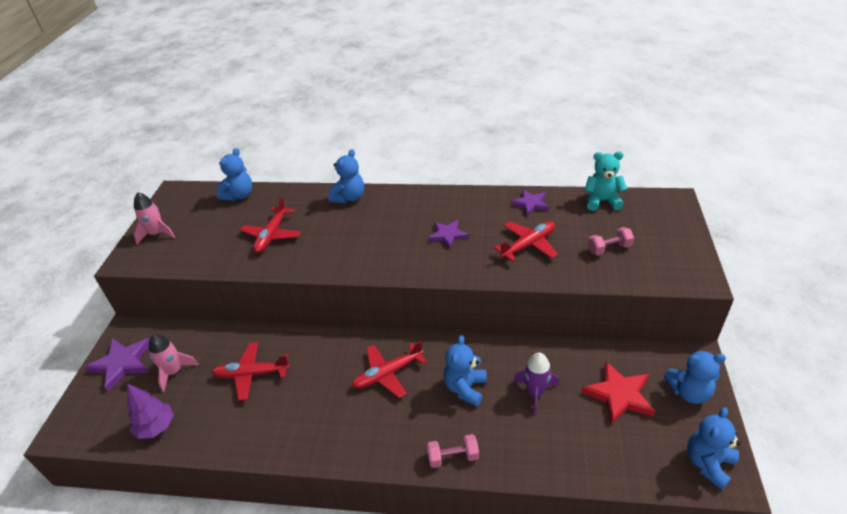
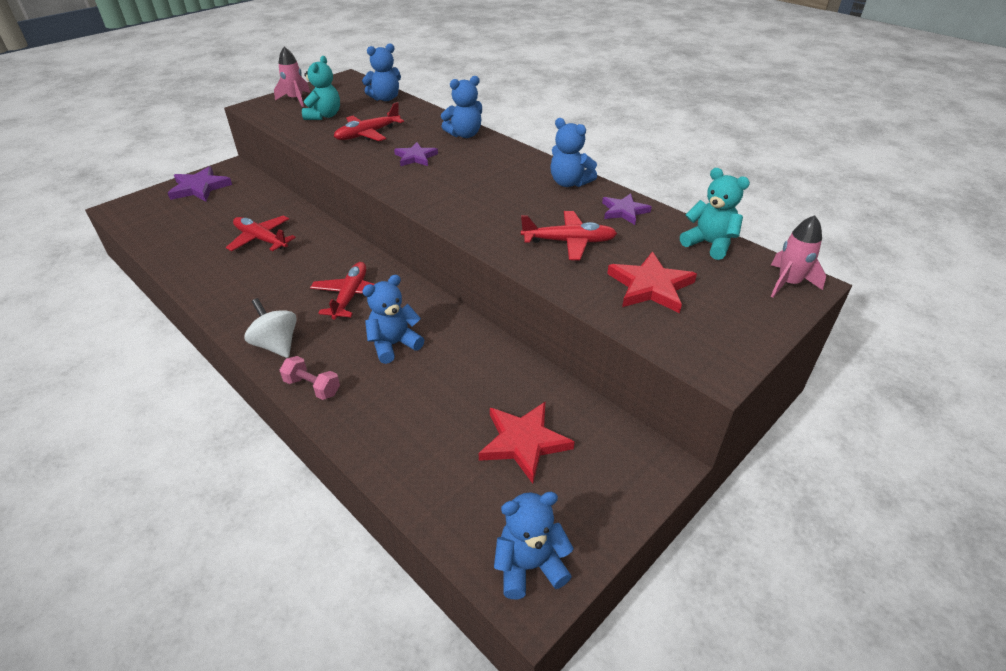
camera: 35 degrees right, 0 degrees up
purple tree [127,384,174,439] -> none
pink rocket [149,334,198,392] -> pink rocket moved to [771,215,826,298]
red plane [352,341,427,398] -> red plane turned 90 degrees clockwise [310,262,374,320]
purple star [428,220,469,249] -> purple star moved to [394,142,438,166]
purple rocket [513,353,559,415] -> none
pink dumbbell [588,227,634,255] -> red star [607,252,697,313]
blue teddy bear [664,350,726,404] -> blue teddy bear moved to [550,118,597,187]
none -> white spinning top [244,298,297,358]
none -> turquoise teddy bear [302,56,340,120]

